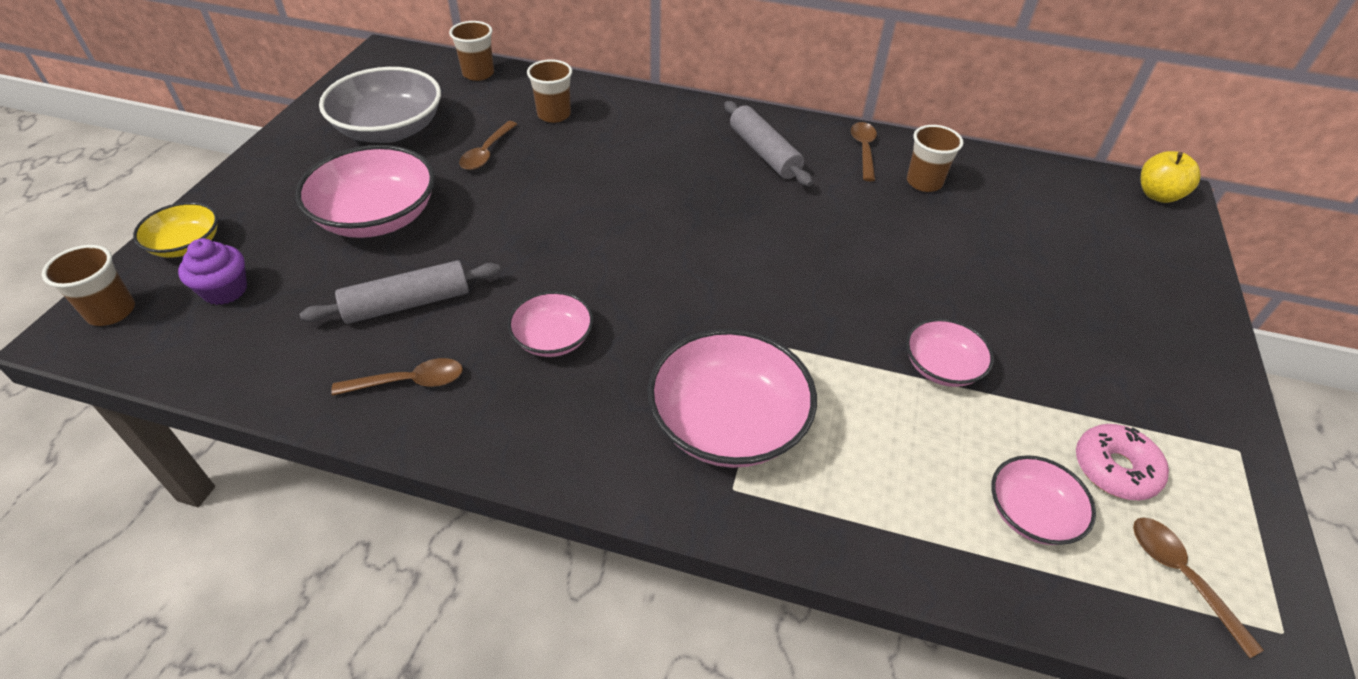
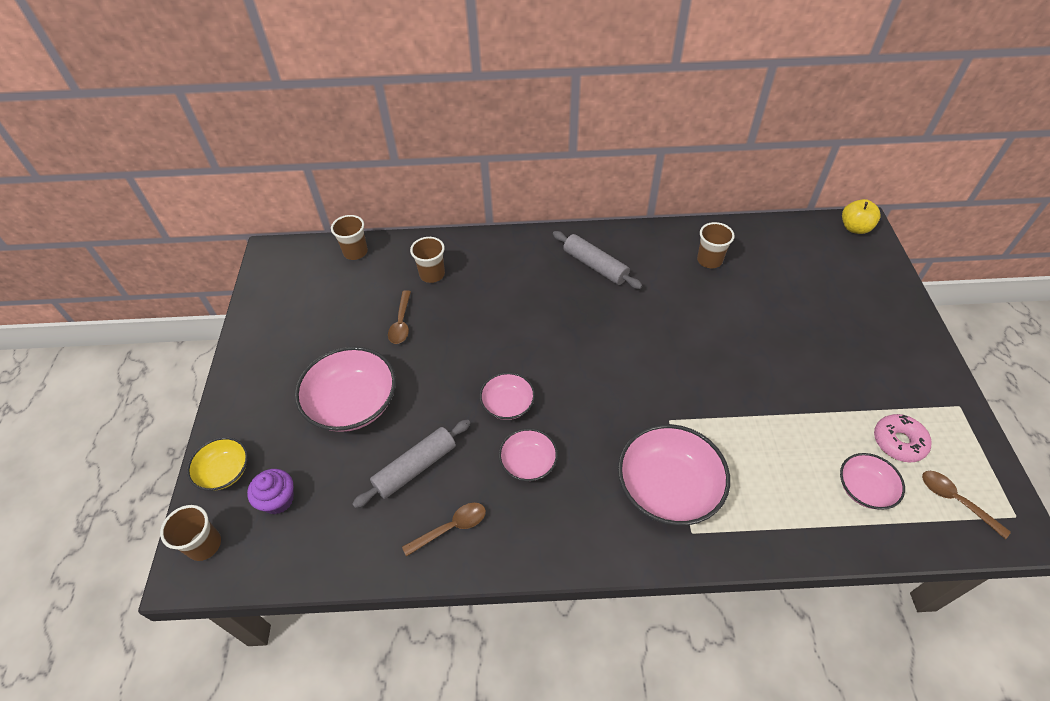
camera: 15 degrees left, 5 degrees up
grey bowl [319,67,441,143] -> none
brown spoon [851,122,877,181] -> none
pink bowl [906,318,994,387] -> pink bowl moved to [480,372,535,420]

